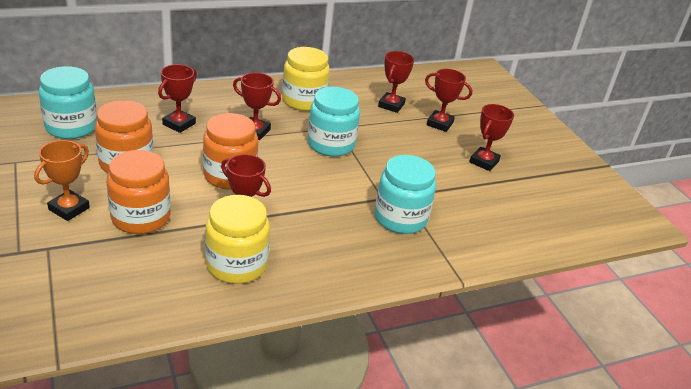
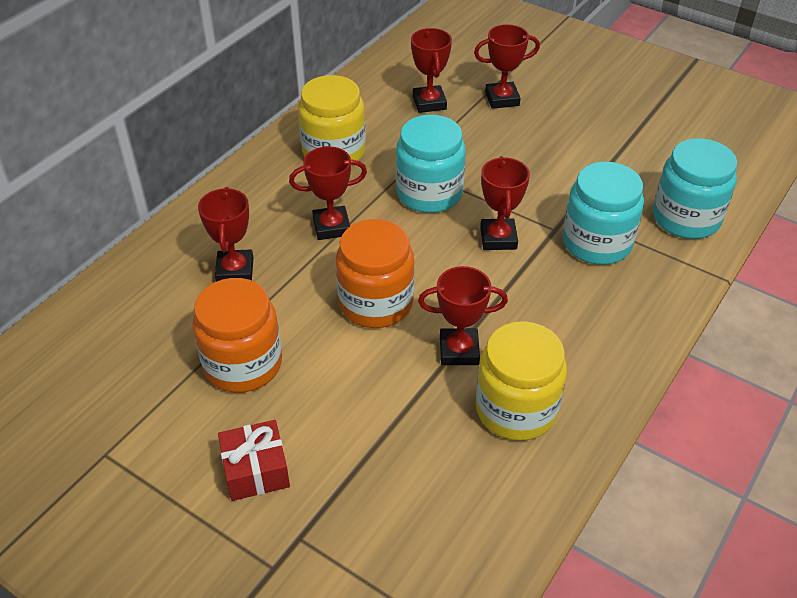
camera: 30 degrees left, 10 degrees up
orange trophy [34,140,90,221] -> red gift [218,420,290,501]
turquoise jar [39,66,97,139] -> turquoise jar moved to [653,138,737,239]
orange jar [107,150,170,234] -> none
red trophy [469,104,514,171] -> red trophy moved to [480,156,530,250]

